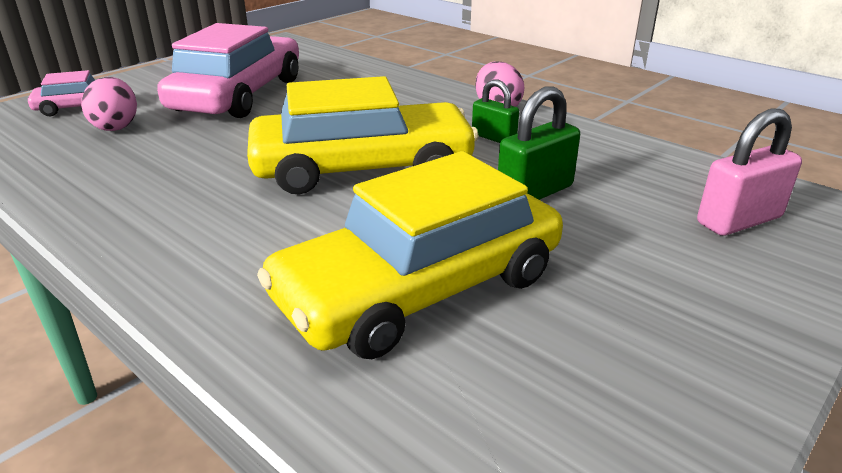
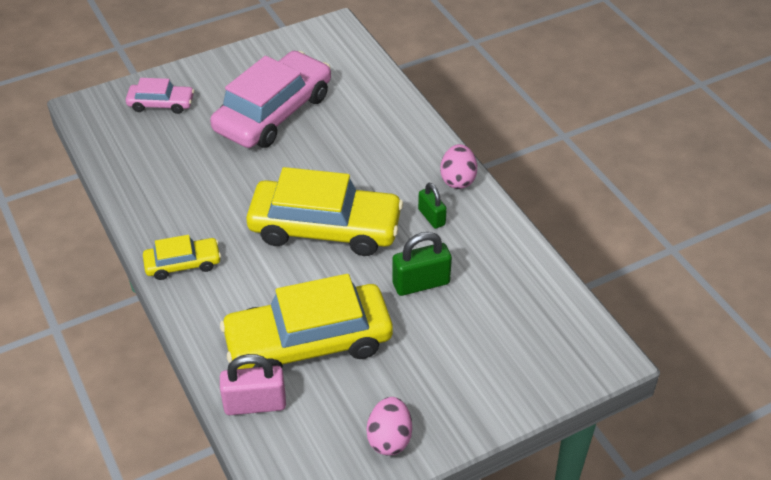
camera: 20 degrees right, 15 degrees up
pink egg [81,77,137,131] -> pink egg moved to [366,397,412,455]
pink padlock [697,108,802,236] -> pink padlock moved to [220,354,286,415]
none -> yellow car [143,235,221,280]

